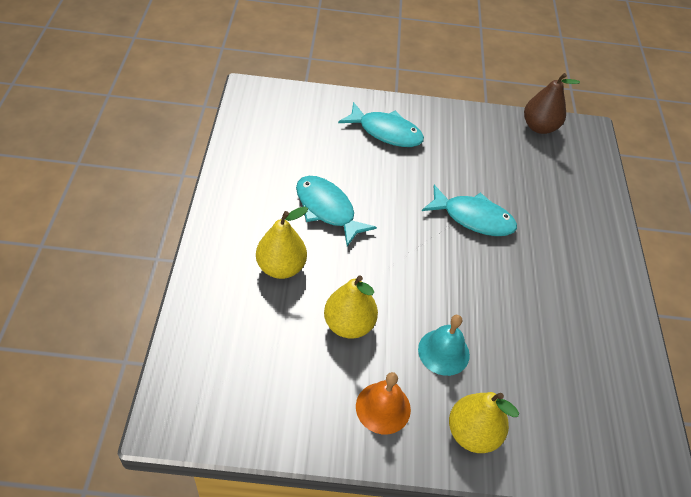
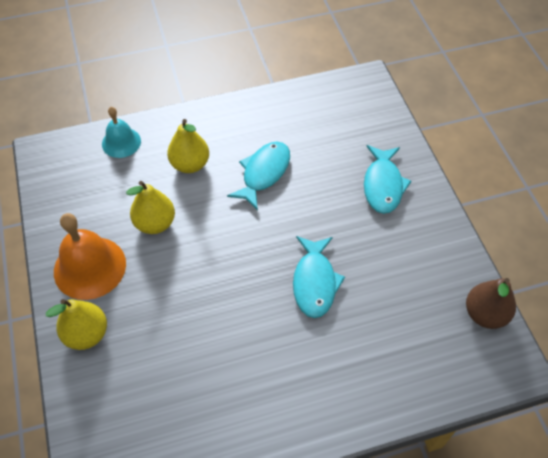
camera: 75 degrees right, 5 degrees up
orange bell [356,372,411,434] -> orange bell [54,213,126,300], size x1.63
turquoise bell [418,315,470,376] -> turquoise bell moved to [102,107,141,158]

